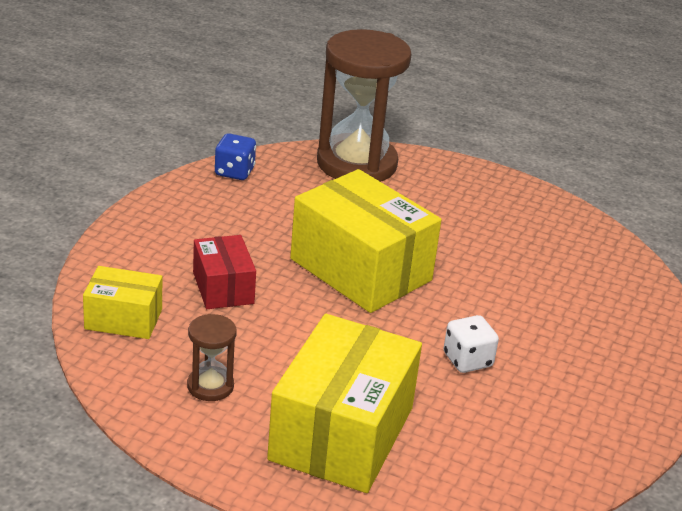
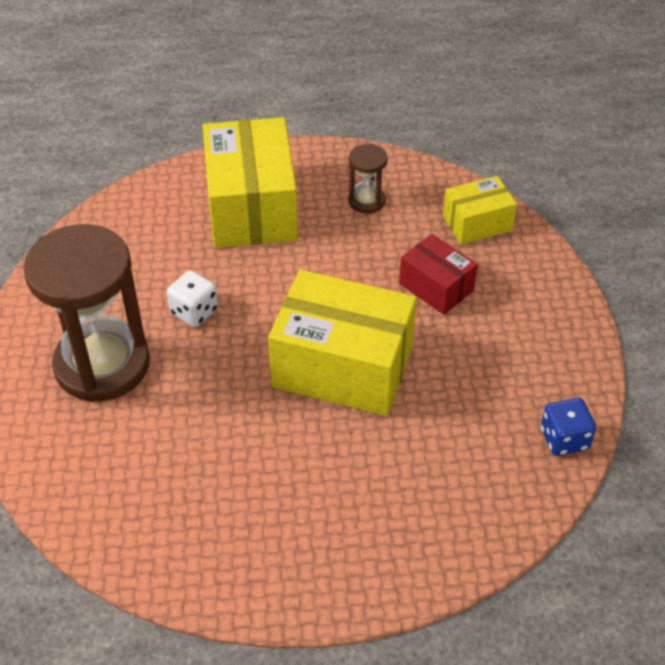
camera: 155 degrees right, 15 degrees up
brown hourglass [317,29,412,182] -> brown hourglass moved to [23,224,150,402]

